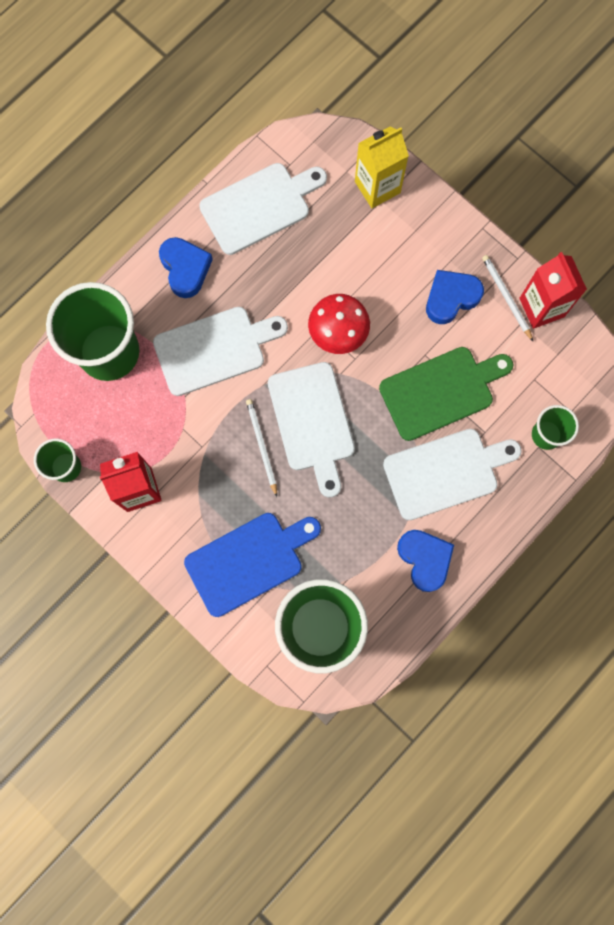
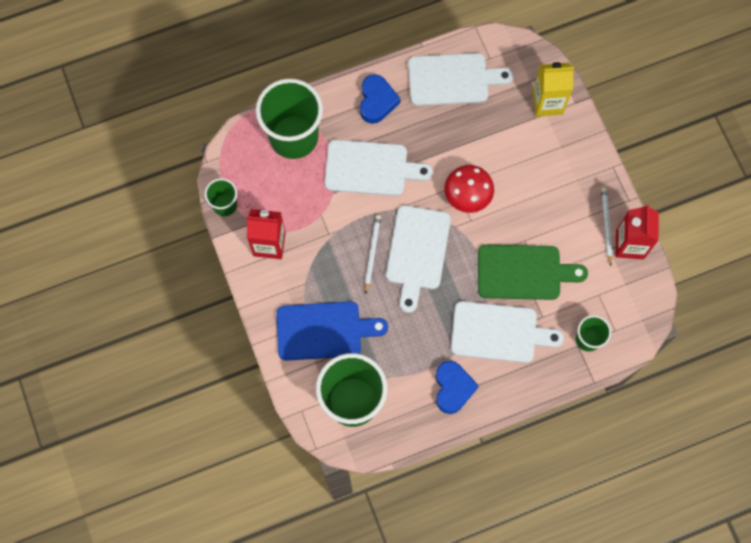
camera: 25 degrees right, 5 degrees down
blue heart [426,270,484,324] -> none

